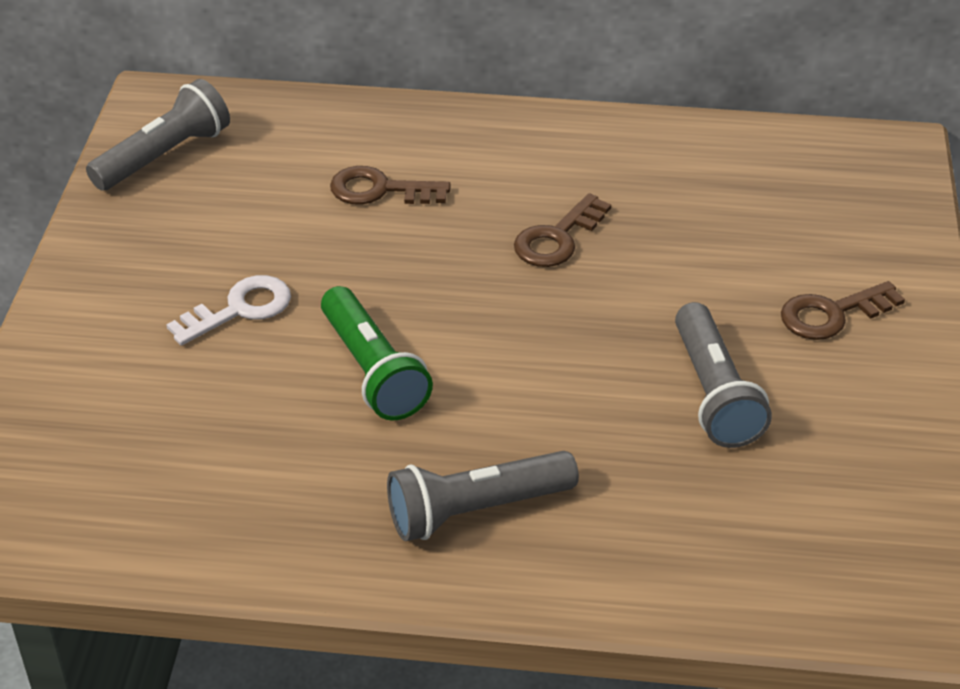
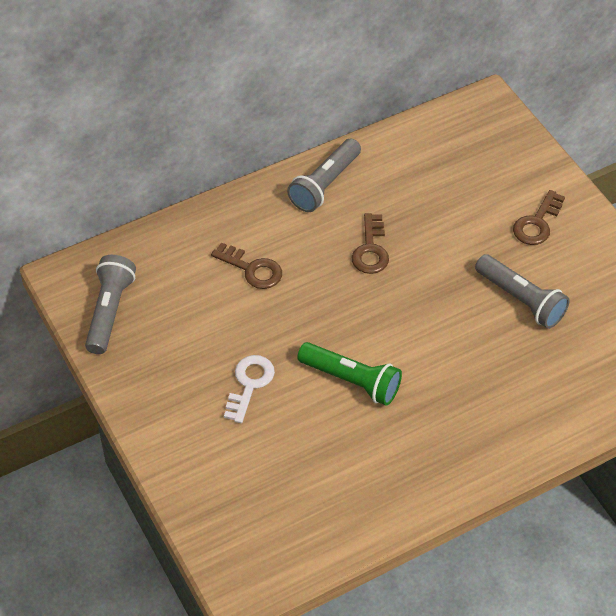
camera: 35 degrees left, 10 degrees up
brown key [330,166,451,205] -> brown key turned 120 degrees counterclockwise [211,242,282,289]
grey flashlight [387,451,579,541] -> grey flashlight moved to [287,139,361,212]

